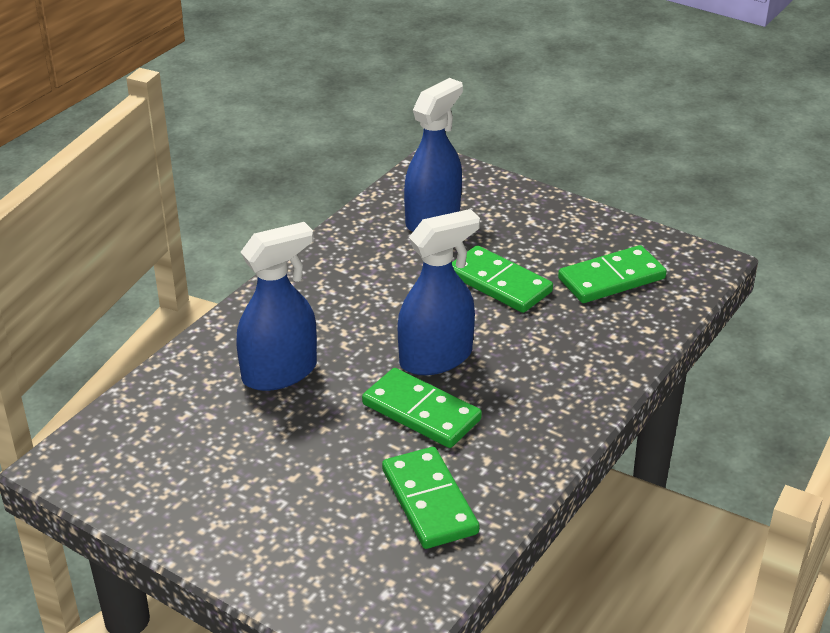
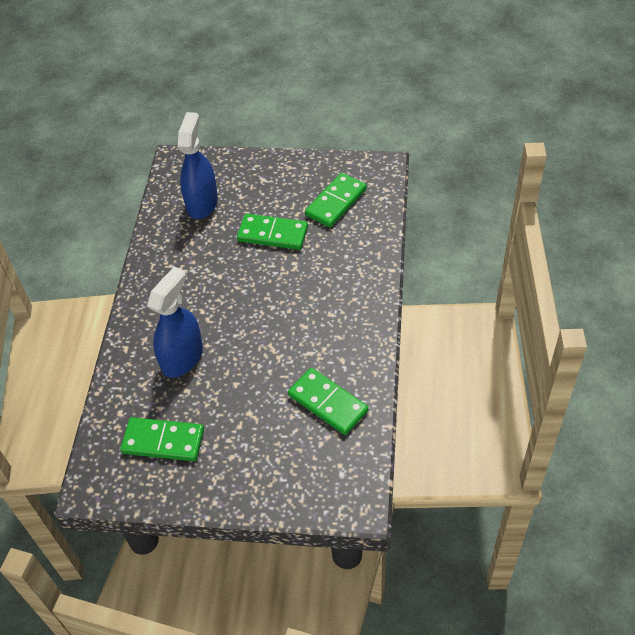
camera: 25 degrees left, 15 degrees up
green domino [362,368,482,448] -> green domino moved to [120,417,204,461]
blue spray bottle [397,209,480,375] -> none

